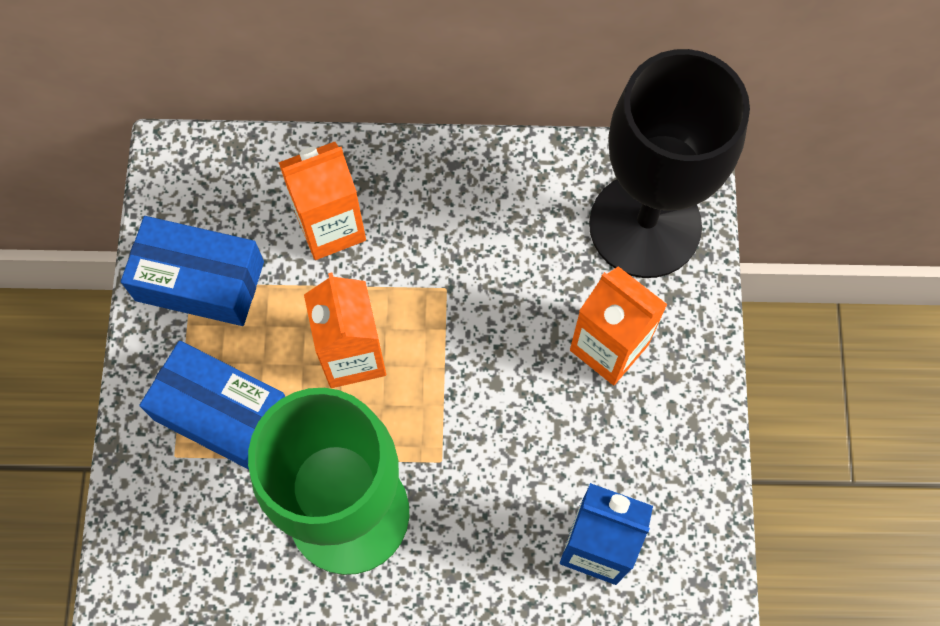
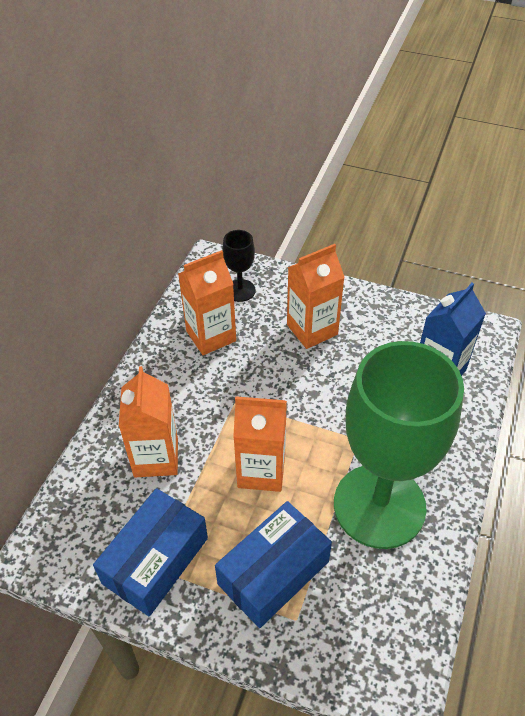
camera: 70 degrees left, 20 degrees down
black goblet [589,49,750,278] -> black goblet [222,230,256,302], size x0.42
none -> orange carton [178,250,236,355]

